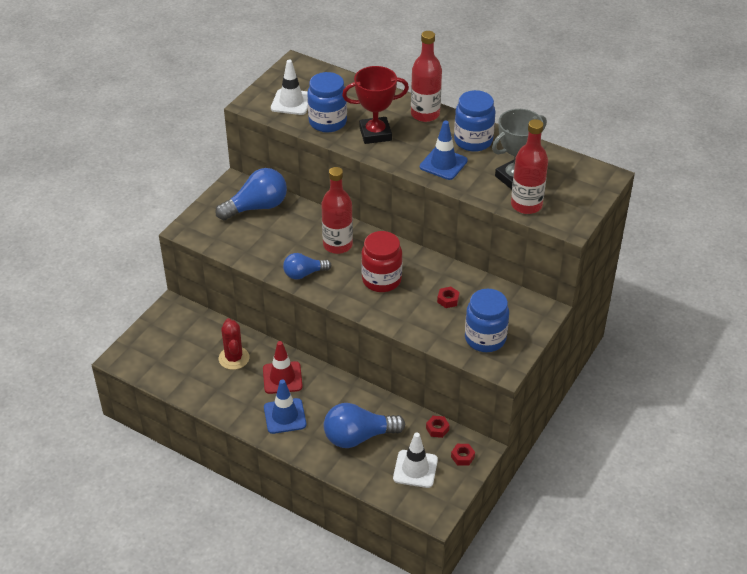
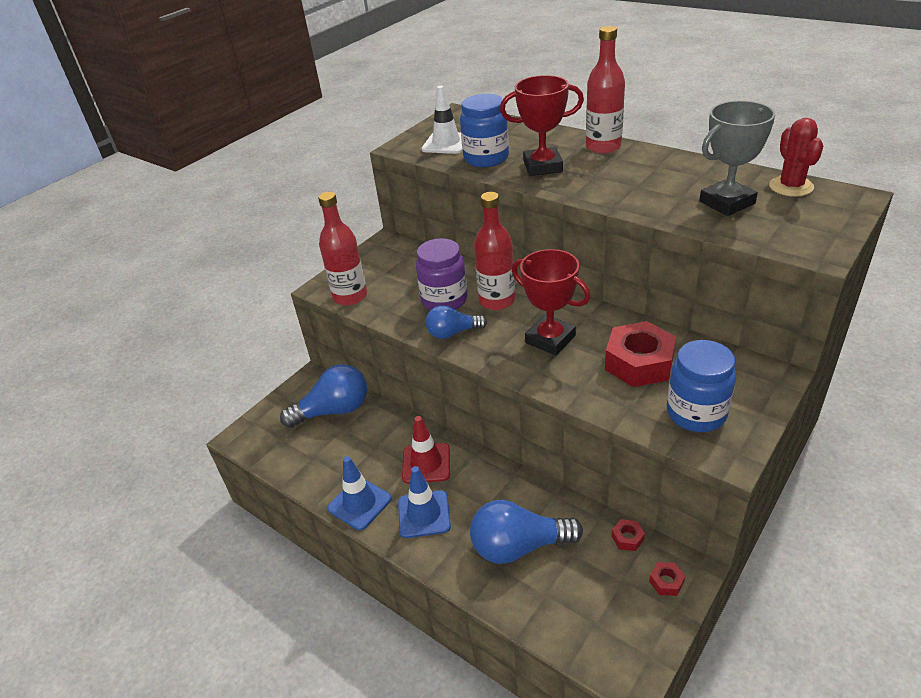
camera: 10 degrees right, 5 degrees down
blue light bulb [215,168,287,220] -> blue light bulb moved to [280,364,367,428]
red cactus [219,318,250,370] -> red cactus moved to [769,118,823,197]
red jar [361,231,402,292] -> red trophy [512,249,591,355]
white traffic cone [393,433,438,488] -> none
blue traffic cone [420,121,468,180] -> blue traffic cone moved to [328,456,392,530]
red nut [437,286,460,308] -> red nut [605,321,676,387], size x2.34
blue jar [454,90,495,152] -> none
red bottle [511,119,548,214] -> red bottle moved to [318,192,367,306]
none -> purple jar [416,238,468,310]

